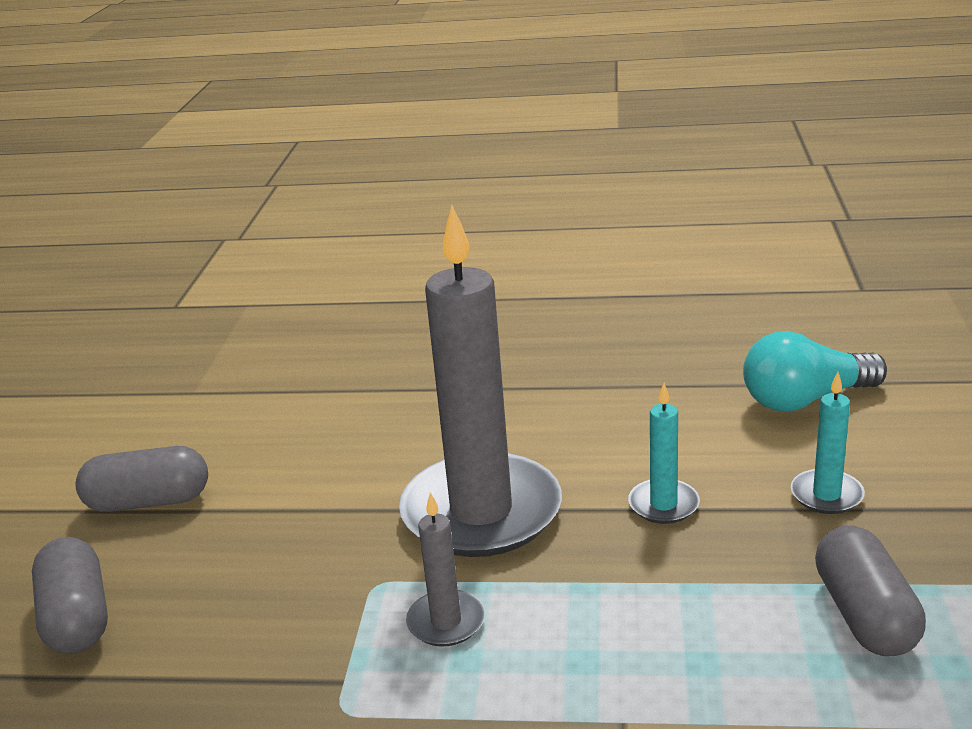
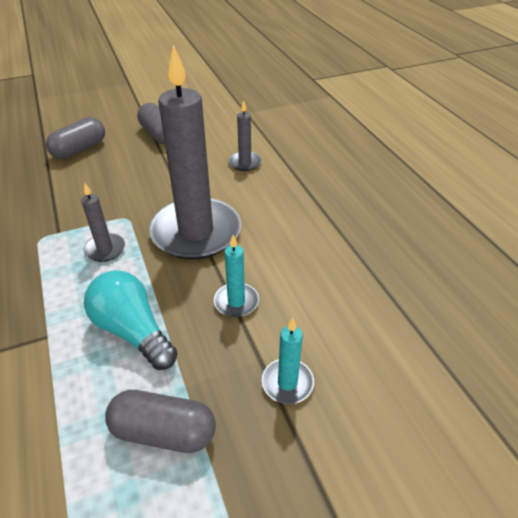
camera: 60 degrees right, 15 degrees up
turquoise light bulb [743,331,887,412] -> turquoise light bulb moved to [84,270,178,370]
grey capsule [815,526,926,656] -> grey capsule turned 45 degrees clockwise [105,390,216,453]
none -> grey candle [228,100,262,171]

